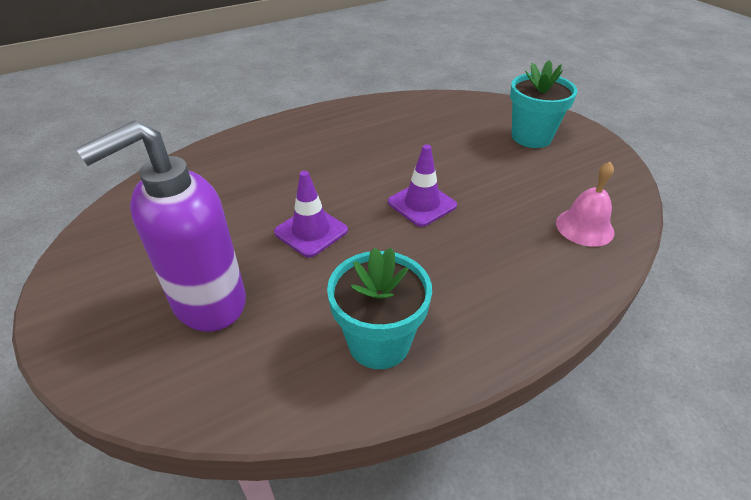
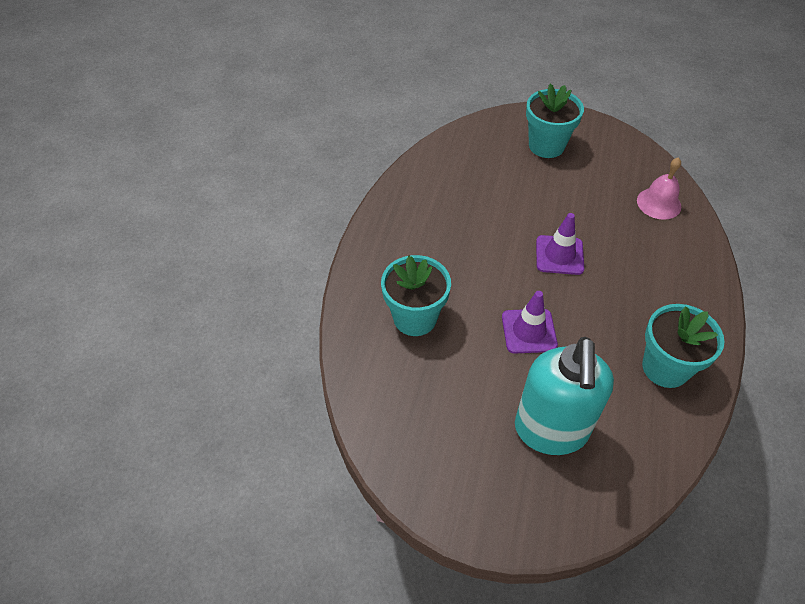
camera: 45 degrees left, 10 degrees up
purple soap dispenser [76,120,246,331] -> turquoise soap dispenser [515,337,614,455]
none -> turquoise flower pot [381,255,451,336]

